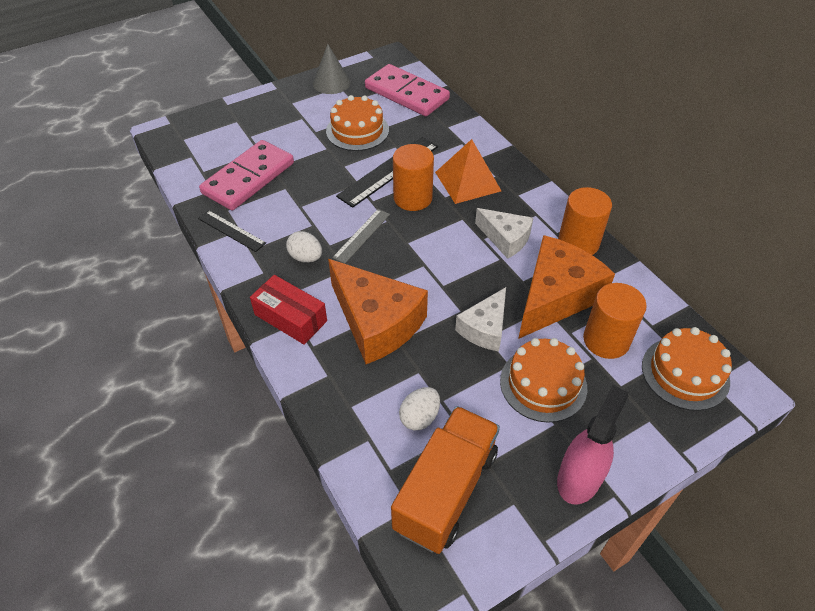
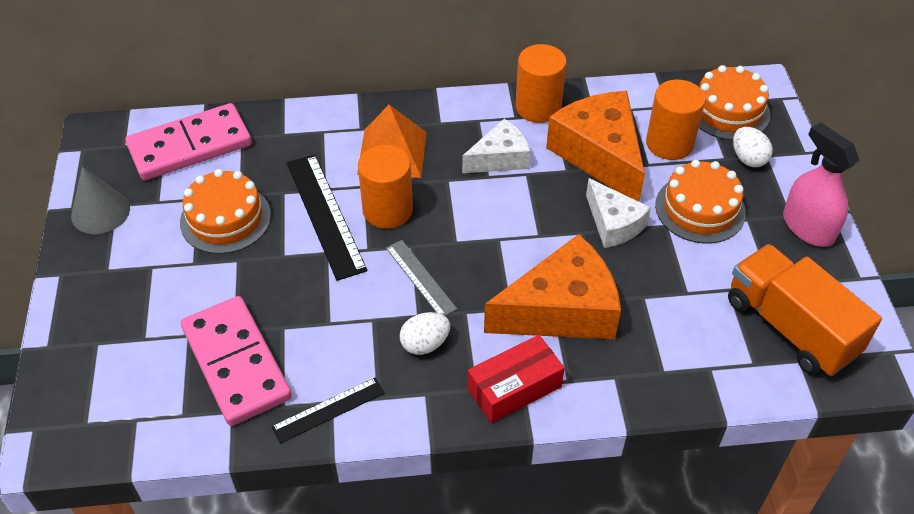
camera: 65 degrees left, 0 degrees up
white egg [399,387,440,430] -> white egg moved to [733,127,773,167]

